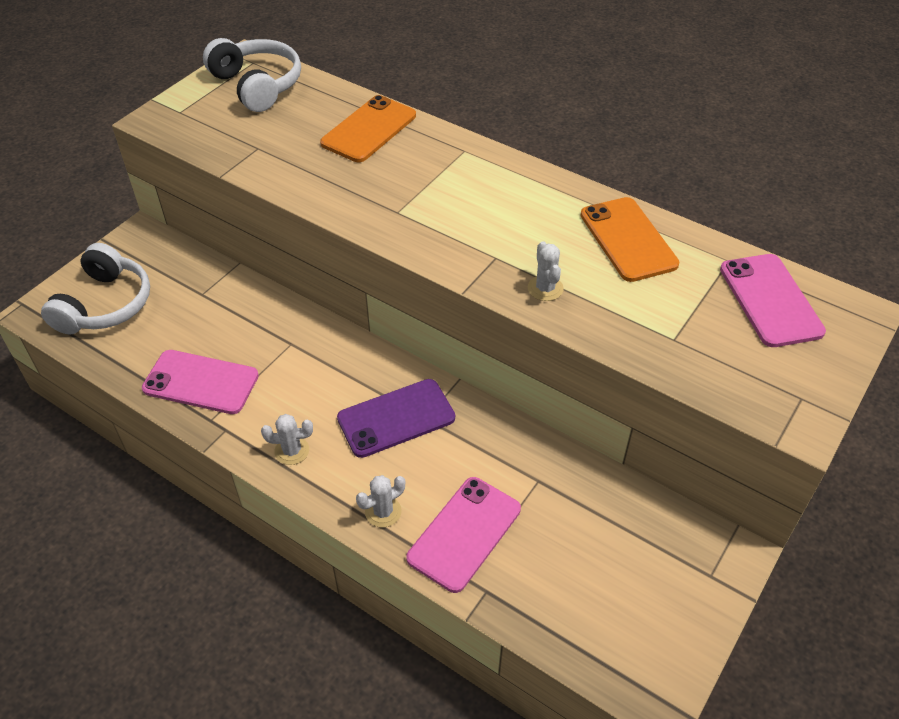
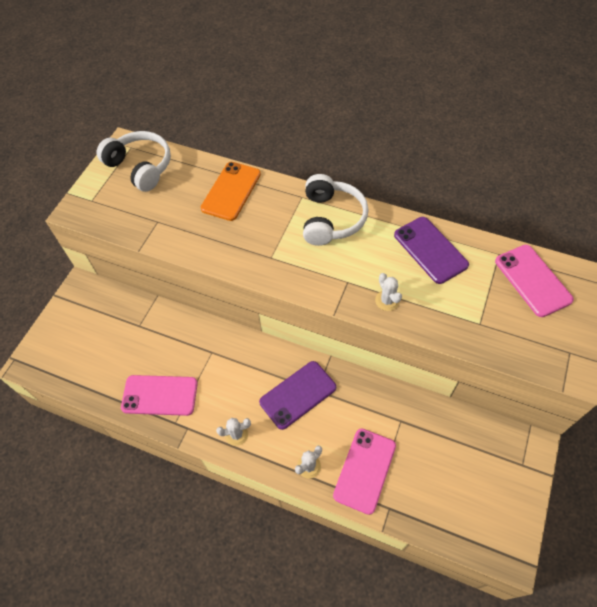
camera: 10 degrees left, 10 degrees up
white headphones [41,243,150,334] -> white headphones moved to [303,174,369,246]
orange phone [580,197,679,282] -> purple phone [394,217,469,284]

